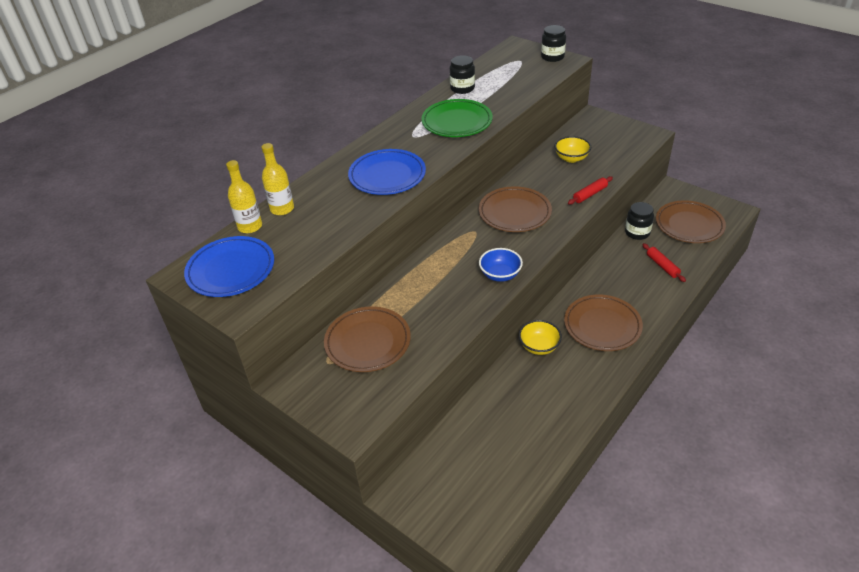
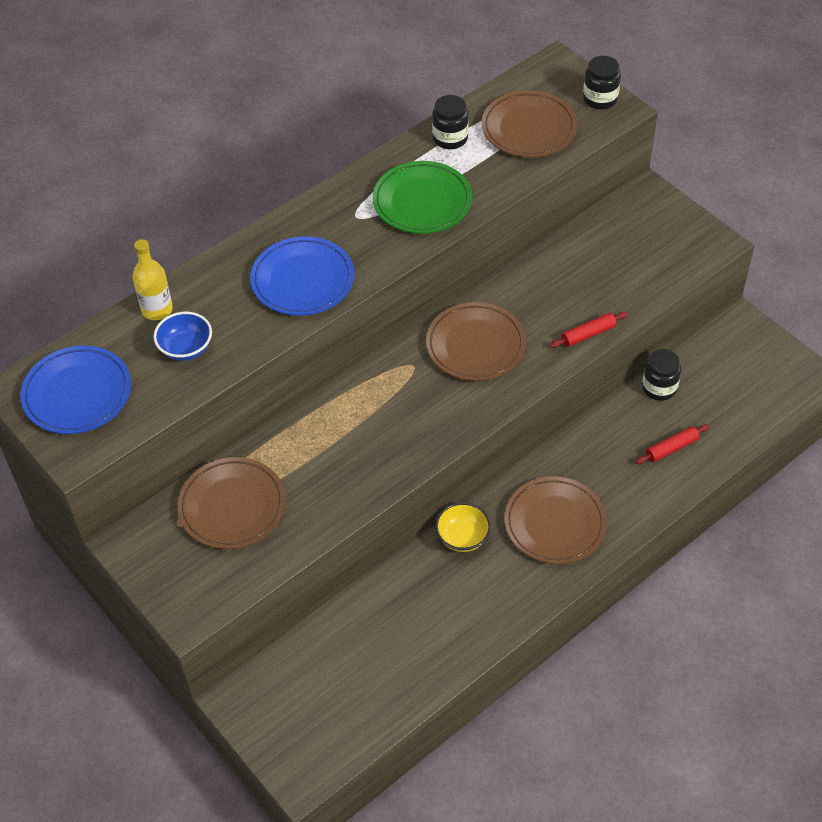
camera: 10 degrees right, 10 degrees up
yellow bottle [226,160,262,233] -> none
blue bowl [479,248,523,282] -> blue bowl moved to [154,312,212,361]
yellow bowl [554,136,591,163] -> none
red rolling pin [642,243,686,282] -> red rolling pin turned 75 degrees clockwise [636,424,709,464]
brown plate [656,200,726,243] -> brown plate moved to [482,90,578,158]

